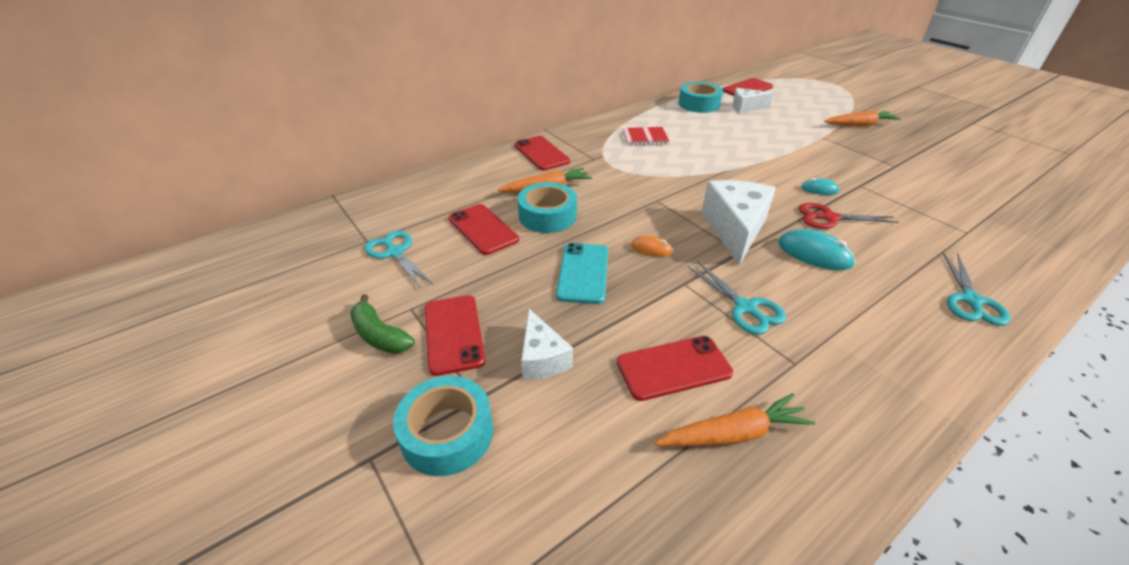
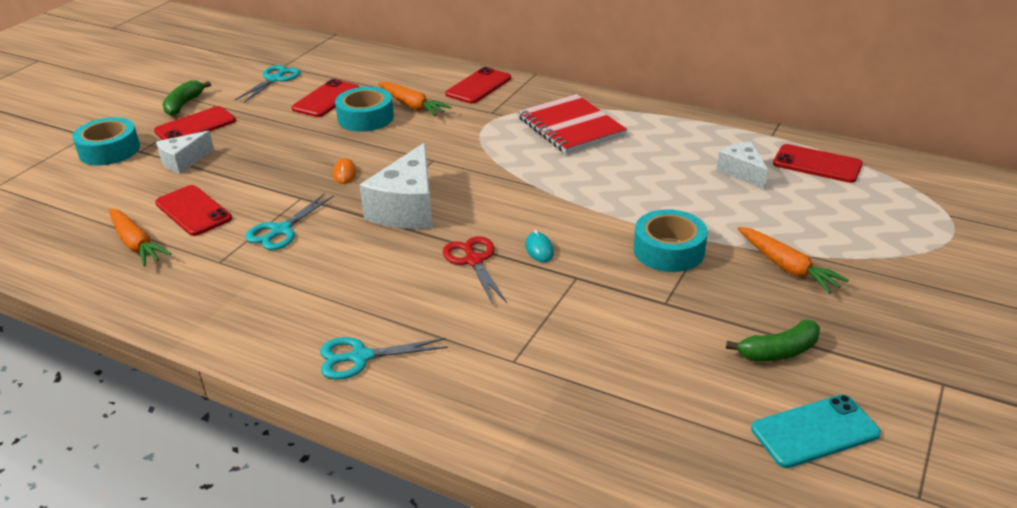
camera: 65 degrees right, 5 degrees down
turquoise phone [556,243,608,304] -> turquoise phone moved to [751,395,881,468]
red notebook [623,127,669,145] -> red notebook [518,94,627,154], size x1.75
turquoise tape [679,82,723,113] -> turquoise tape moved to [634,209,707,272]
white cheese [701,180,776,265] -> white cheese turned 120 degrees clockwise [359,143,433,229]
turquoise mouse [778,229,856,270] -> none
none -> green banana [726,320,820,362]

